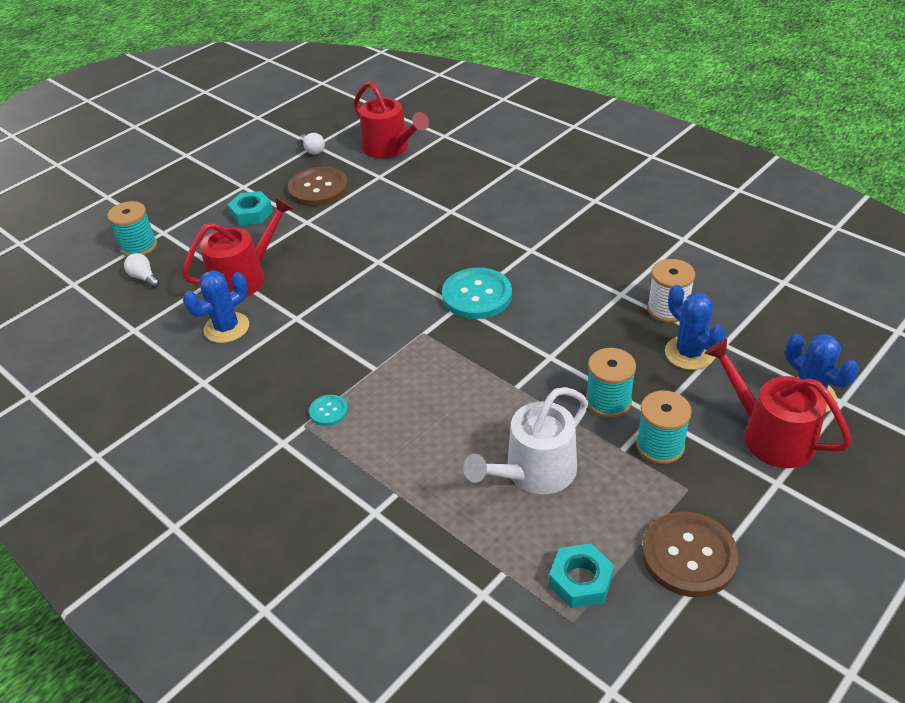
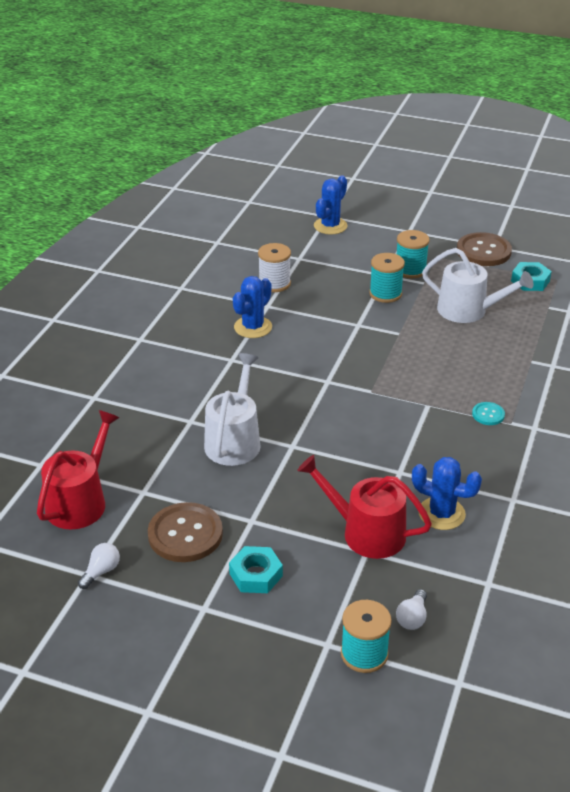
camera: 115 degrees left, 5 degrees down
turquoise button [442,267,512,319] -> none
blue cactus [665,285,726,370] -> blue cactus moved to [233,276,272,338]
red watering can [705,339,852,468] -> none
none -> white watering can [204,353,261,466]

